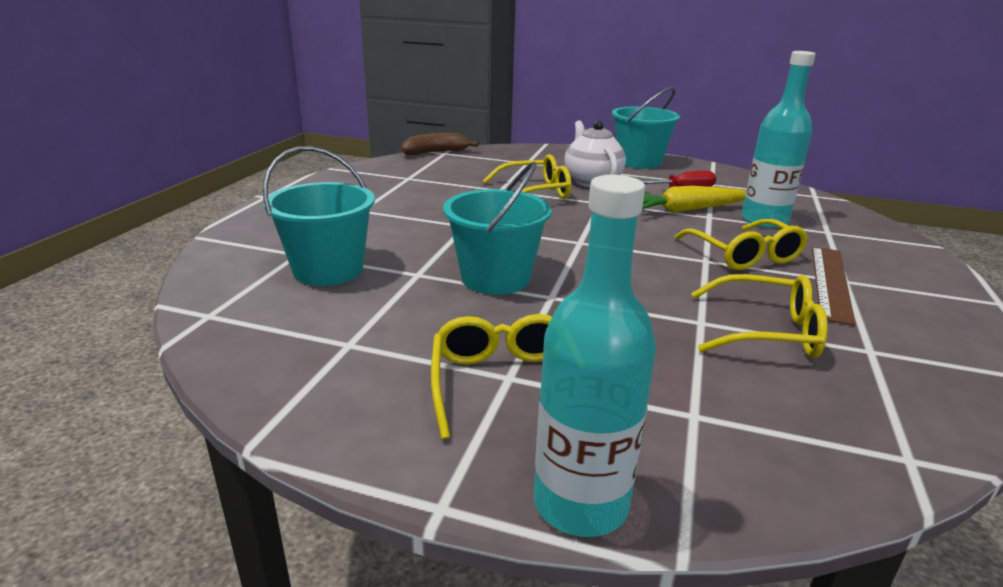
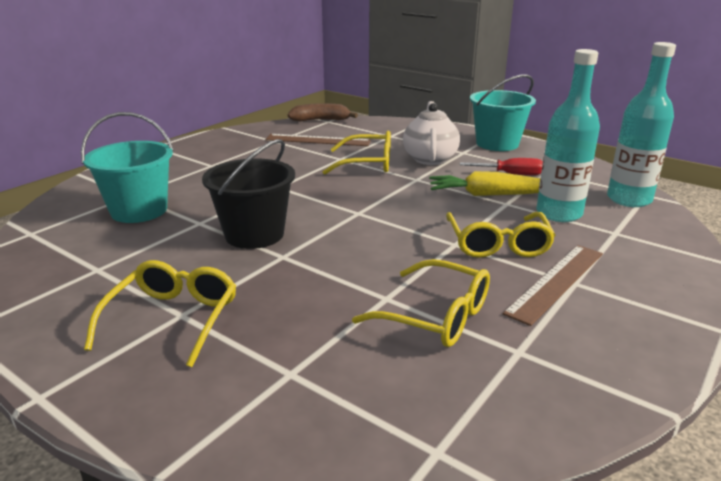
camera: 20 degrees right, 0 degrees up
turquoise bucket [443,162,552,295] -> black bucket [202,139,295,249]
turquoise bottle [534,175,656,537] -> turquoise bottle moved to [607,42,676,207]
none -> brown ruler [265,134,371,146]

